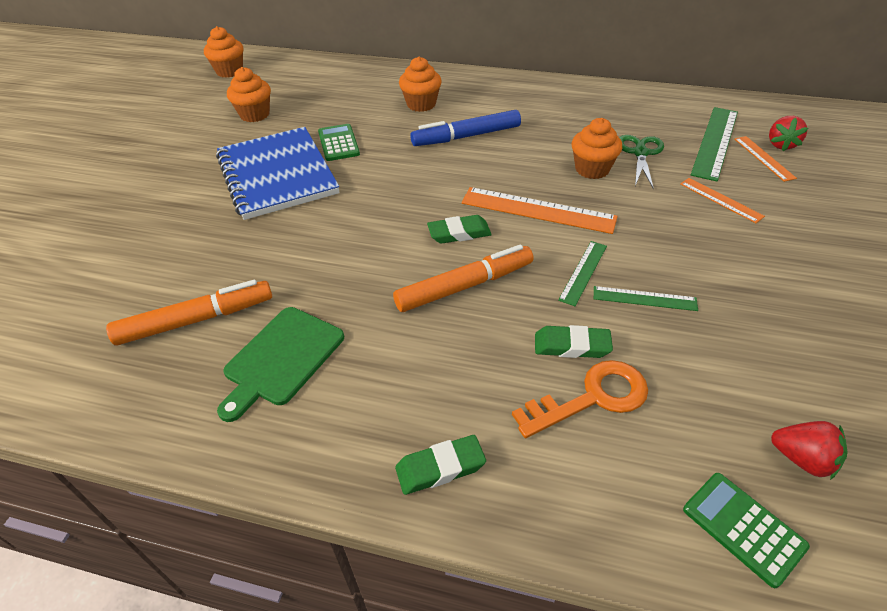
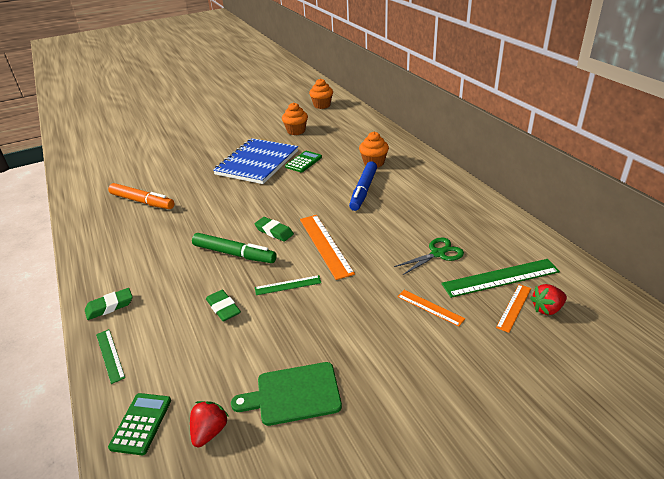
camera: 50 degrees right, 10 degrees down
green cutting board [217,307,344,422] -> green cutting board moved to [231,362,342,426]
orange marker [393,244,534,312] -> green marker [192,233,277,263]
green eraser [395,435,486,495] -> green eraser turned 60 degrees counterclockwise [85,288,133,320]
blue marker [410,110,521,146] -> blue marker turned 105 degrees counterclockwise [349,161,377,211]
orange key [512,360,648,438] -> none
orange cupcake [572,118,622,179] -> none
green ruler [594,286,698,311] -> green ruler moved to [96,329,125,384]
orange ruler [680,178,765,223] -> orange ruler turned 60 degrees counterclockwise [397,290,465,326]
red strawberry [771,421,847,480] -> red strawberry turned 150 degrees counterclockwise [190,401,229,447]

